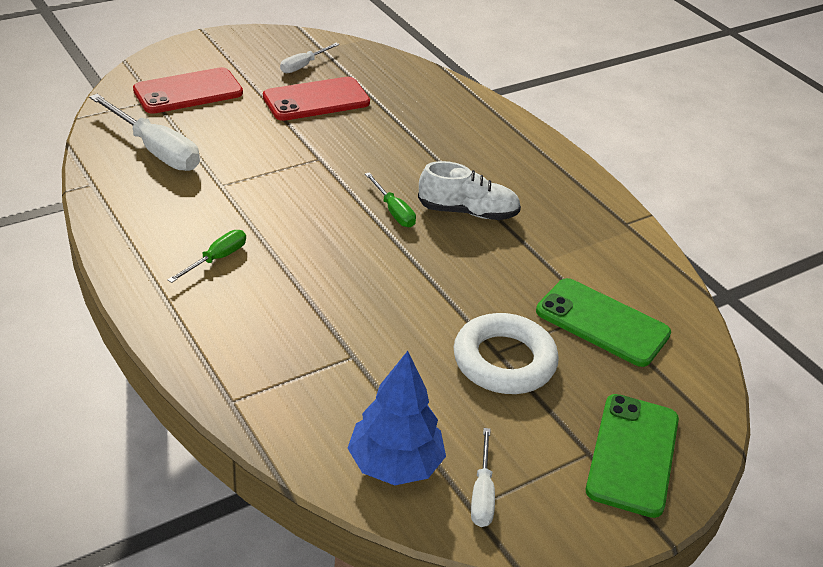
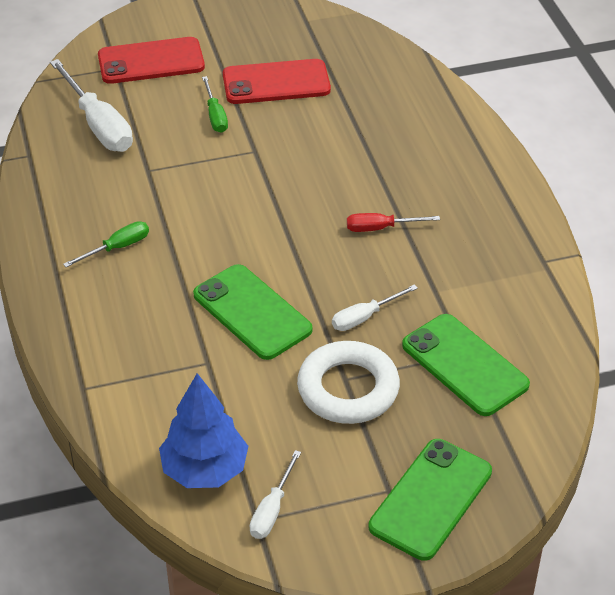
camera: 20 degrees right, 5 degrees up
white screwdriver [280,43,339,73] -> white screwdriver moved to [332,285,418,331]
green screwdriver [365,172,416,227] -> green screwdriver moved to [202,76,228,133]
white shoe [418,161,521,220] -> red screwdriver [347,213,440,232]
none -> green phone [193,264,312,360]

